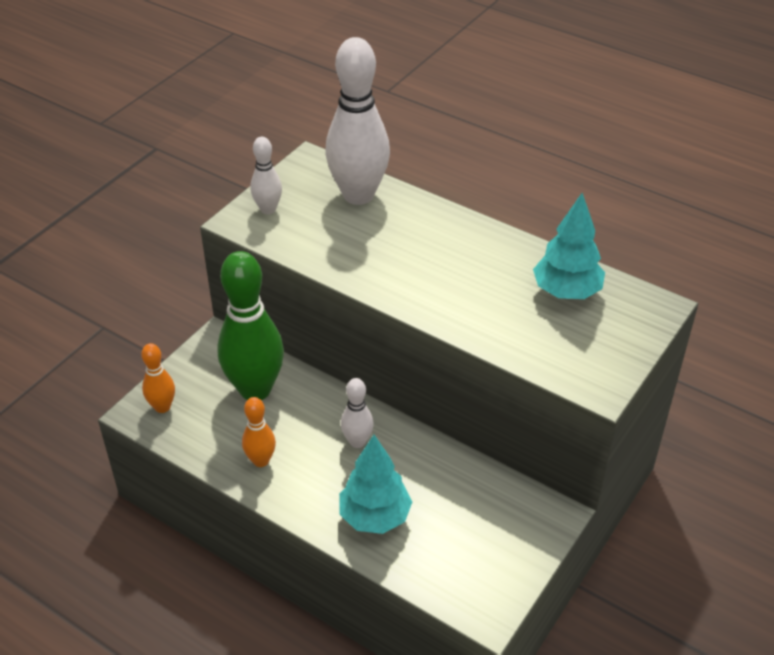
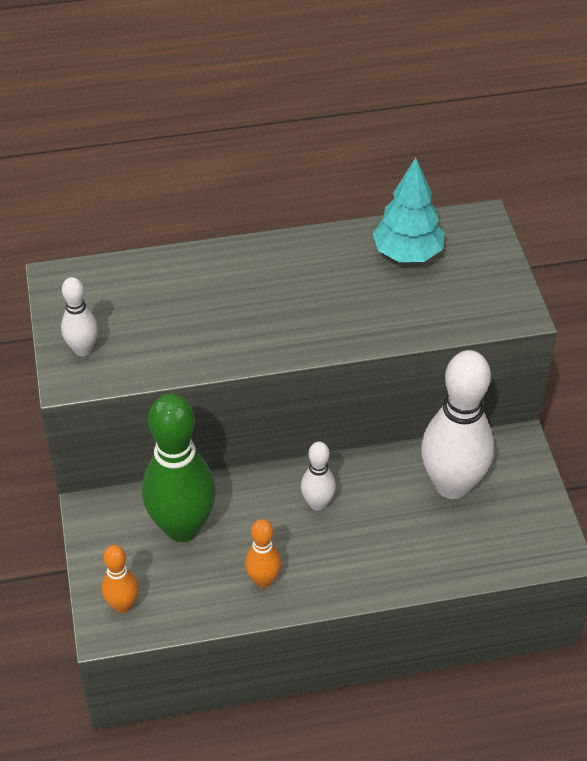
camera: 45 degrees left, 5 degrees up
white bowling pin [325,37,390,205] -> white bowling pin moved to [421,350,494,499]
turquoise tree [339,435,412,534] -> none

